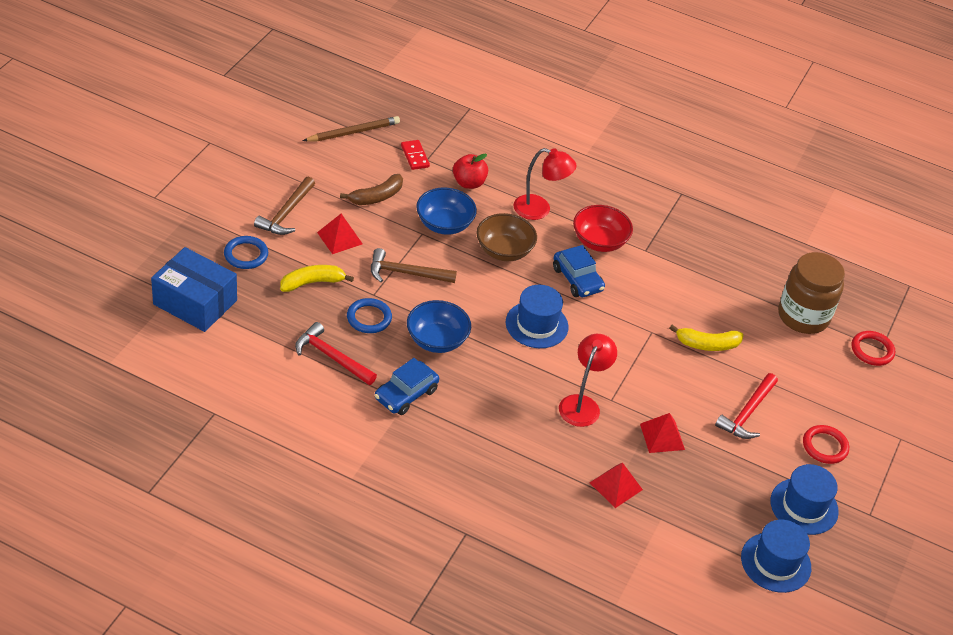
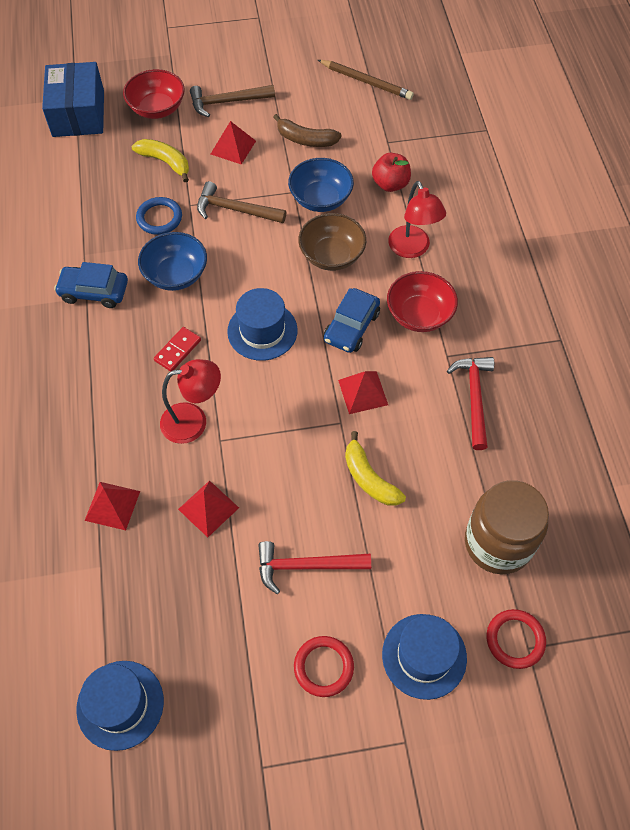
camera: 60 degrees right, 15 degrees up
blue ring [224,236,268,269] -> red bowl [123,69,185,119]
red hammer [295,322,377,385] -> red hammer moved to [447,357,494,450]
brown hammer [371,248,457,283] -> brown hammer turned 45 degrees counterclockwise [197,181,286,223]
red domino [401,140,430,170] -> red domino moved to [154,327,201,372]
blue hat [770,464,839,535] -> blue hat moved to [382,614,467,700]
none -> red pyramid [338,371,388,414]

